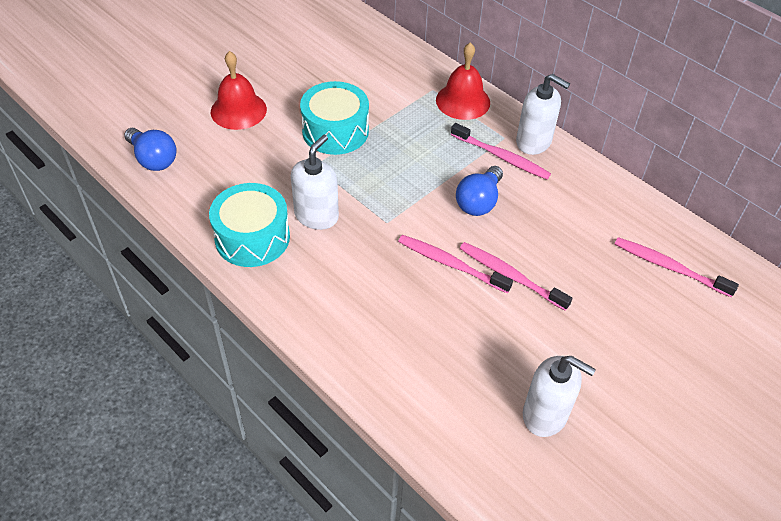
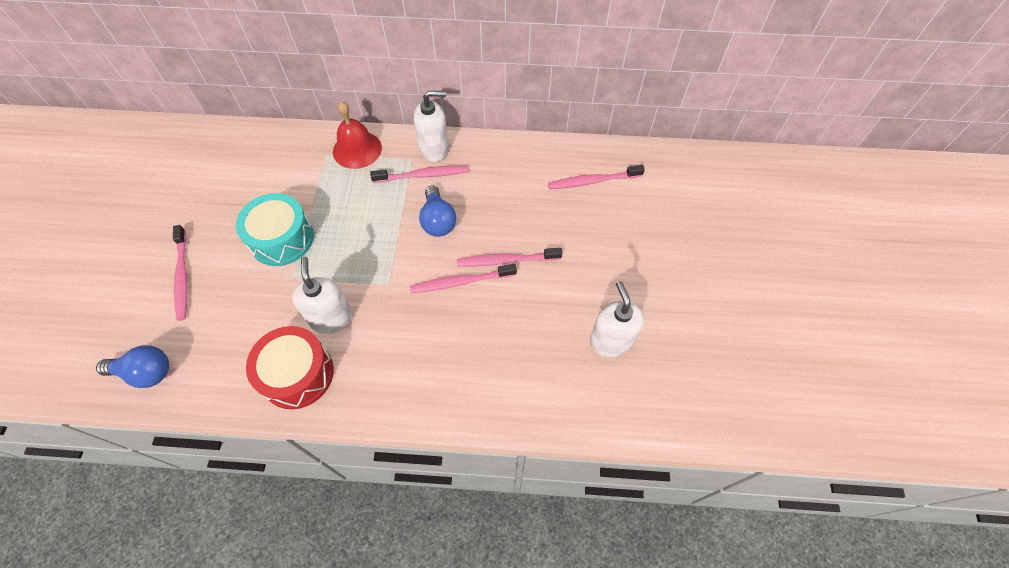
camera: 40 degrees left, 10 degrees up
turquoise drum [209,183,290,267] -> red drum [246,326,334,409]
red bell [211,51,267,130] -> pink toothbrush [173,225,188,321]
white soap dispenser [523,356,596,437] -> white soap dispenser turned 90 degrees counterclockwise [590,281,644,357]

